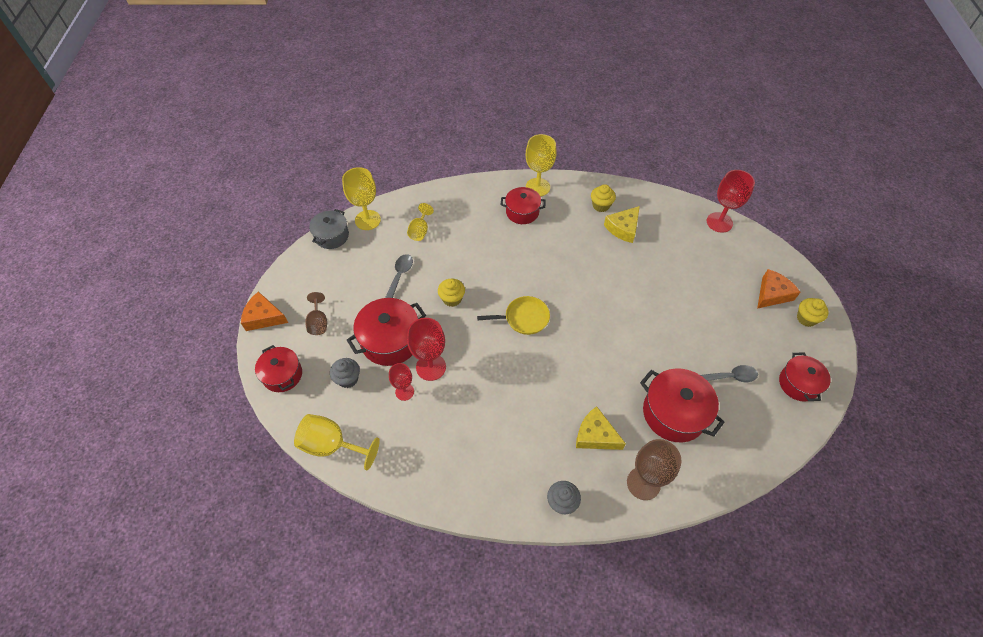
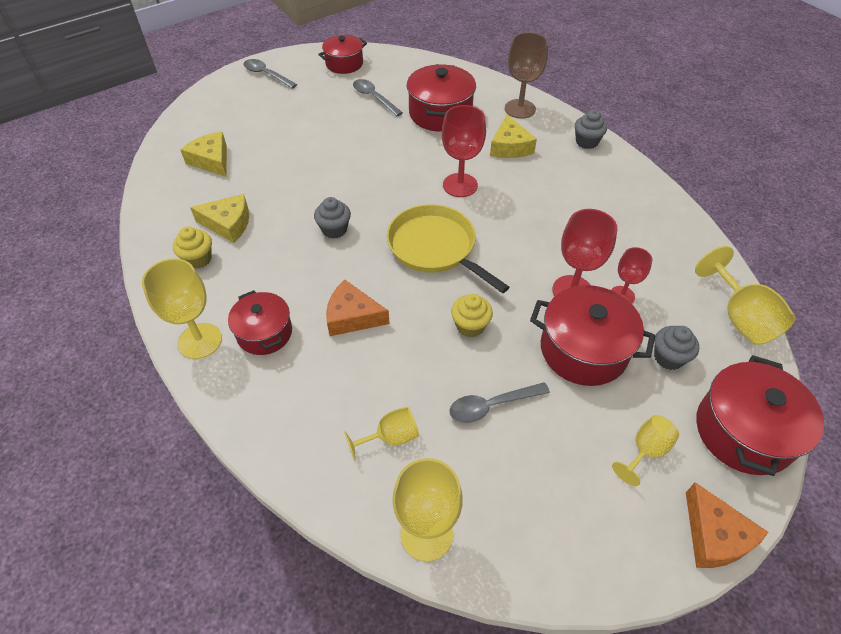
camera: 125 degrees left, 5 degrees down
red pot [255,345,302,392] -> red pot [696,355,824,476], size x1.54
brown goblet [305,292,327,335] -> yellow goblet [612,415,679,486]
grey pot [309,209,349,249] -> none
yellow pan [477,296,550,335] -> yellow pan [387,204,509,293], size x1.50
red goblet [707,170,755,233] -> red goblet moved to [442,105,486,197]
orange cheese [757,269,800,309] -> orange cheese moved to [326,280,390,336]
yellow cupcake [797,298,829,327] -> grey spoon [244,59,297,89]
none -> yellow cheese [180,132,227,177]
none -> grey cupcake [314,197,351,239]

